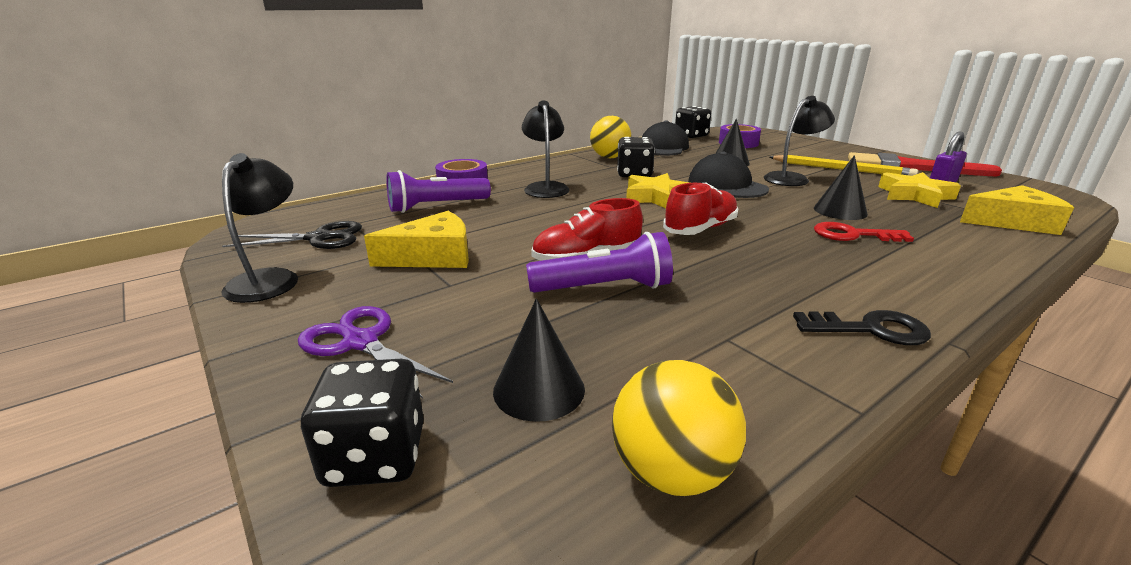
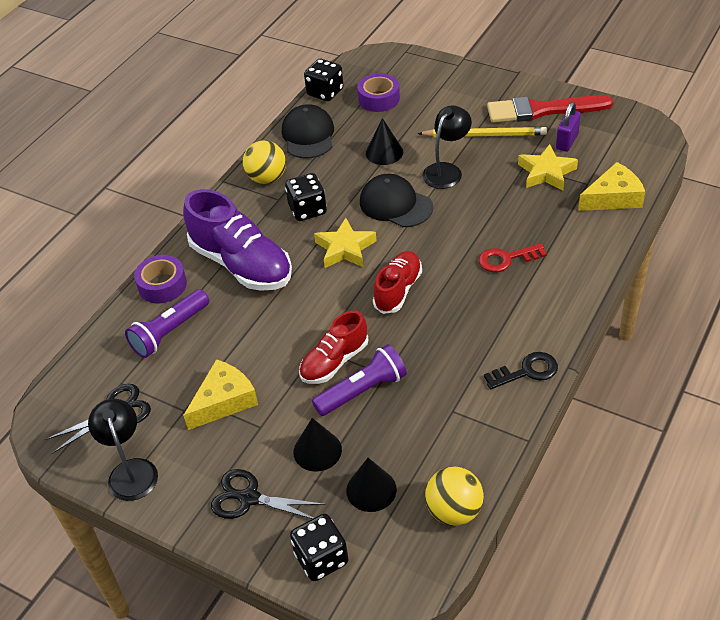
camera: 20 degrees left, 20 degrees up
purple scissors [298,306,453,399] -> black scissors [211,469,326,519]
black lamp [522,101,569,198] -> purple shoe [183,189,292,291]
black cone [814,155,868,220] -> black cone moved to [293,418,342,472]

